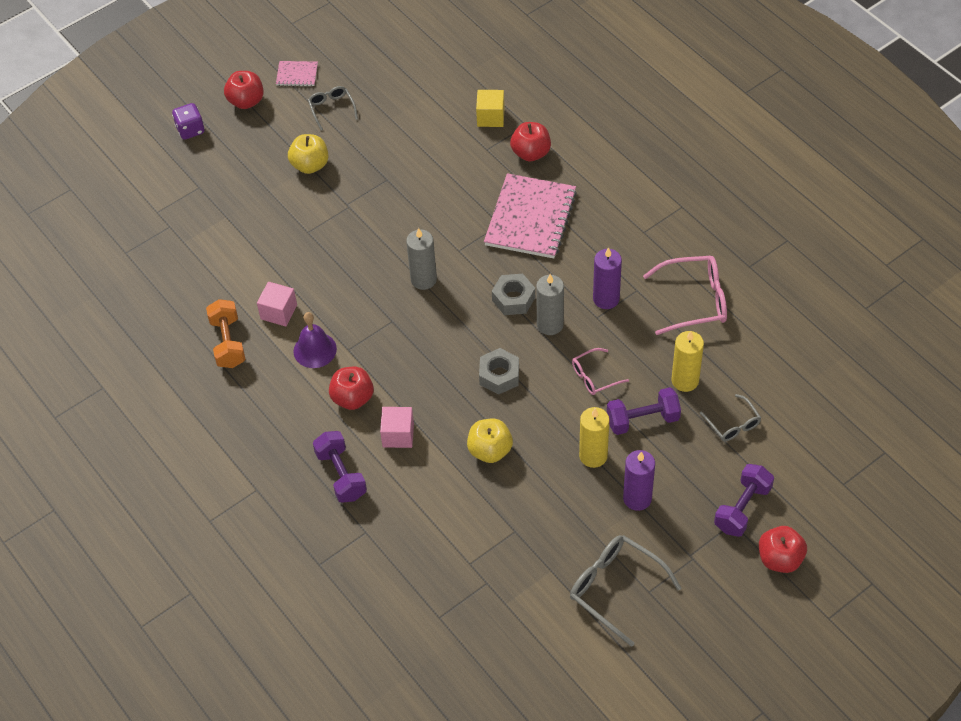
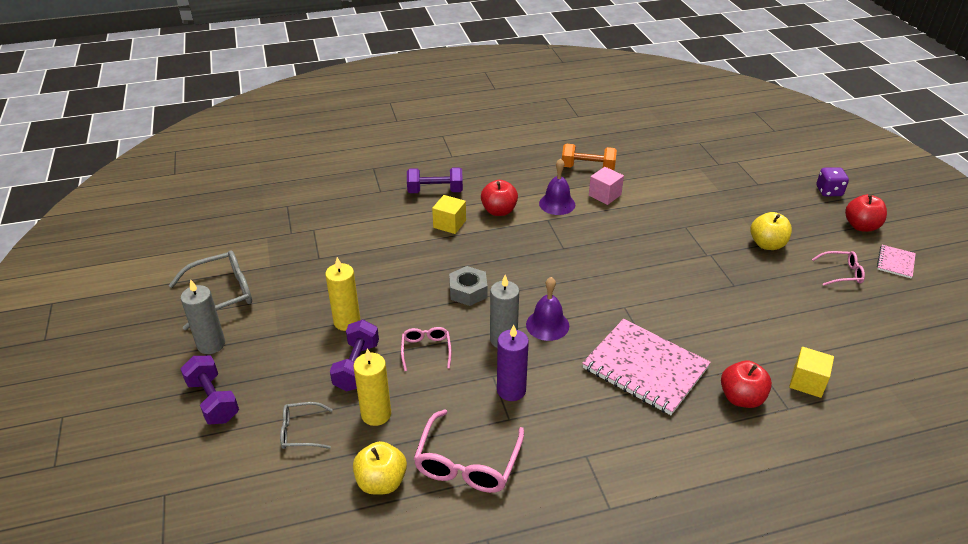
camera: 110 degrees right, 15 degrees down
grey glasses [308,86,358,131] -> pink glasses [812,251,865,286]
pink cube [380,407,414,448] -> yellow cube [432,195,466,234]
grey candle [406,228,437,290] -> grey candle moved to [181,279,225,354]
yellow apple [467,419,513,463] -> yellow apple moved to [353,441,407,495]
grey nut [492,274,535,315] -> purple bell [526,277,569,341]
purple candle [623,450,655,511] -> none
red apple [759,526,807,573] -> none

